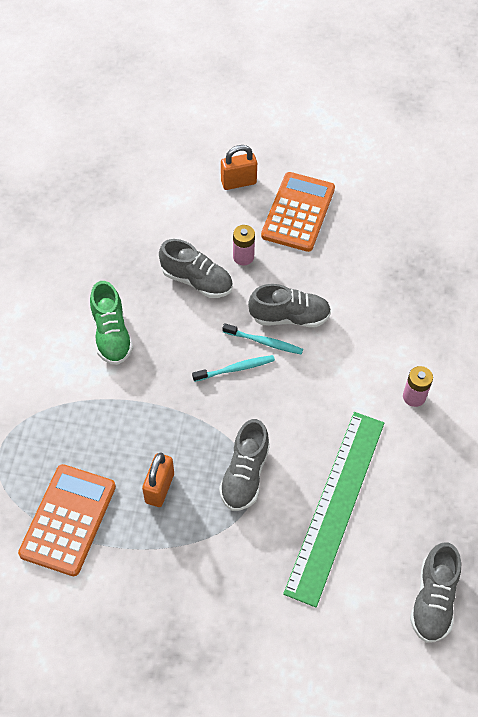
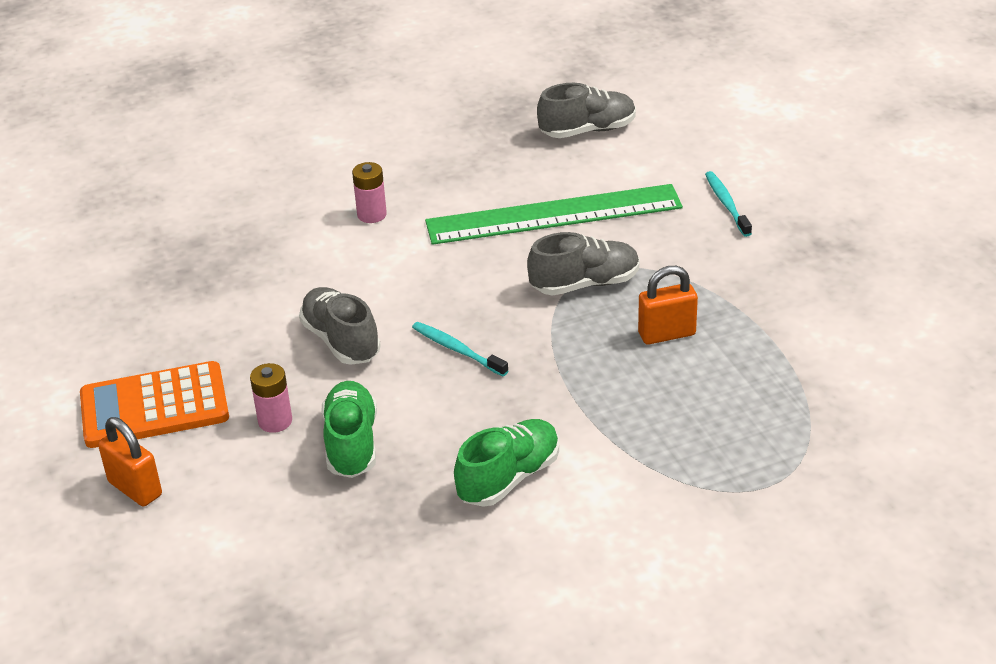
camera: 120 degrees left, 20 degrees down
orange calculator [18,464,116,576] -> none
grey shoe [159,239,233,298] -> green shoe [321,381,377,478]
turquoise toothbrush [223,323,303,355] -> turquoise toothbrush moved to [705,171,752,237]

